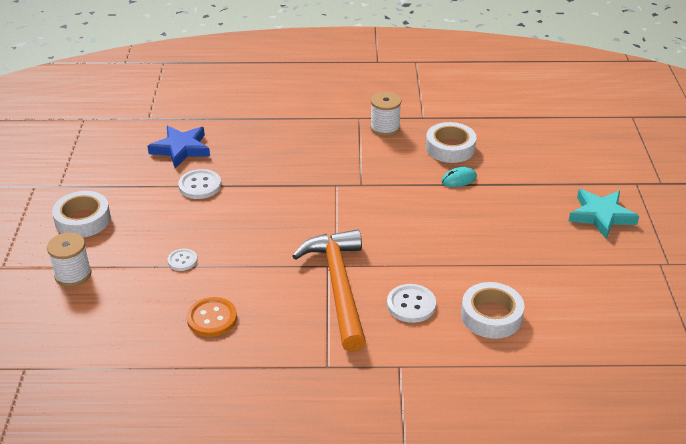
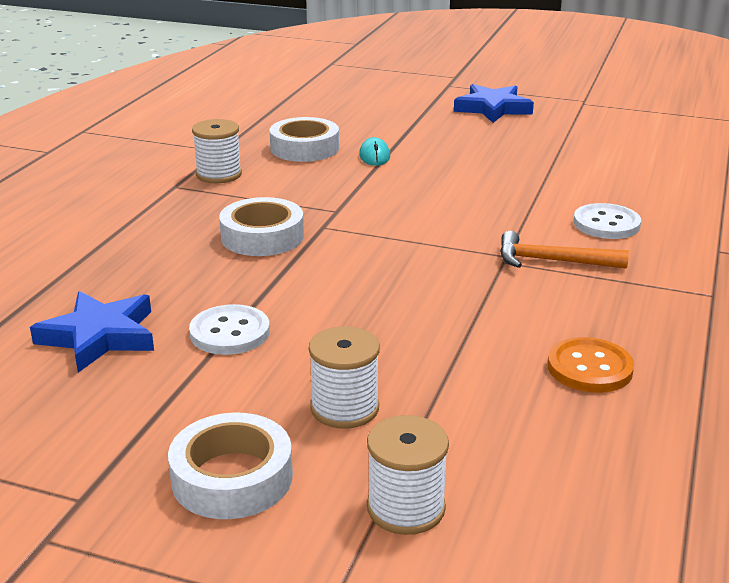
camera: 70 degrees left, 10 degrees down
white button [168,249,197,271] -> none
orange hammer [293,229,366,352] -> orange hammer [500,231,629,269], size x0.55
white tape [461,282,524,339] -> white tape moved to [219,197,304,256]
turquoise star [569,189,639,238] -> blue star [454,84,534,123]
none -> white spool [309,326,380,429]

